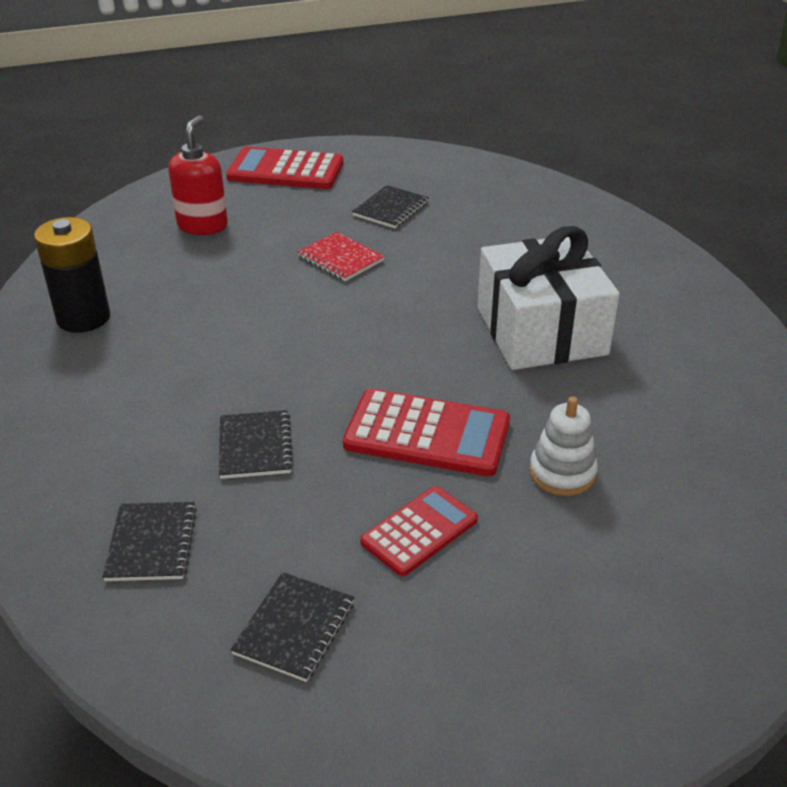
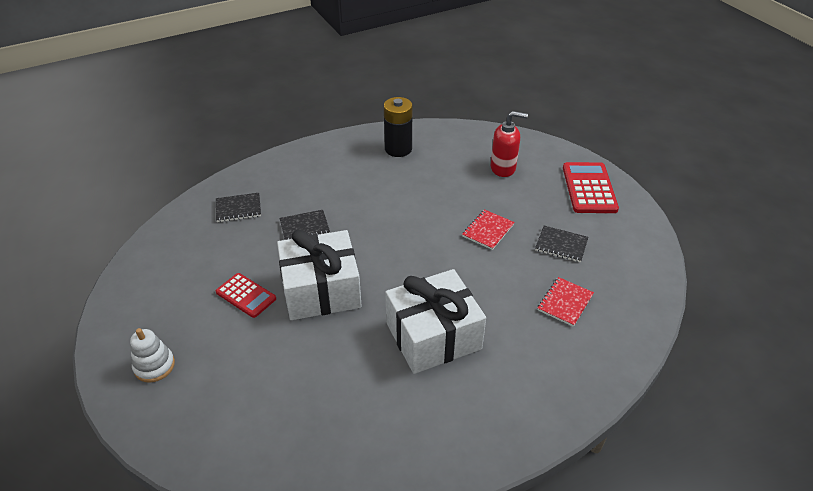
camera: 80 degrees right, 5 degrees up
black notebook [230,572,354,682] -> none
red calculator [343,388,510,476] -> white gift [277,229,362,320]
white stacking toy [529,396,598,496] -> white stacking toy moved to [130,328,175,383]
none -> red notebook [538,277,594,327]

